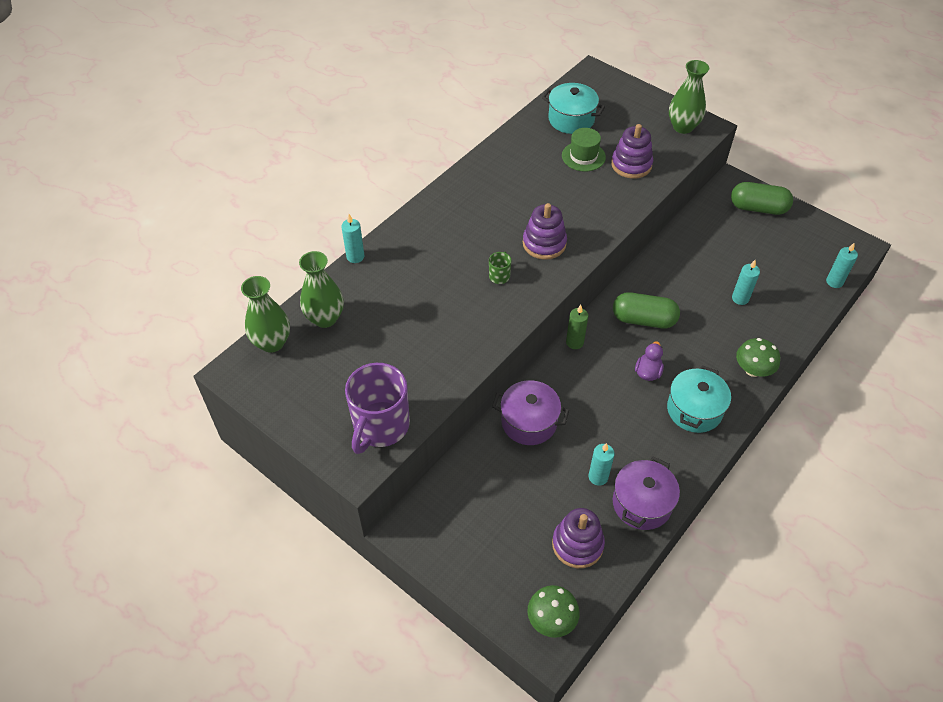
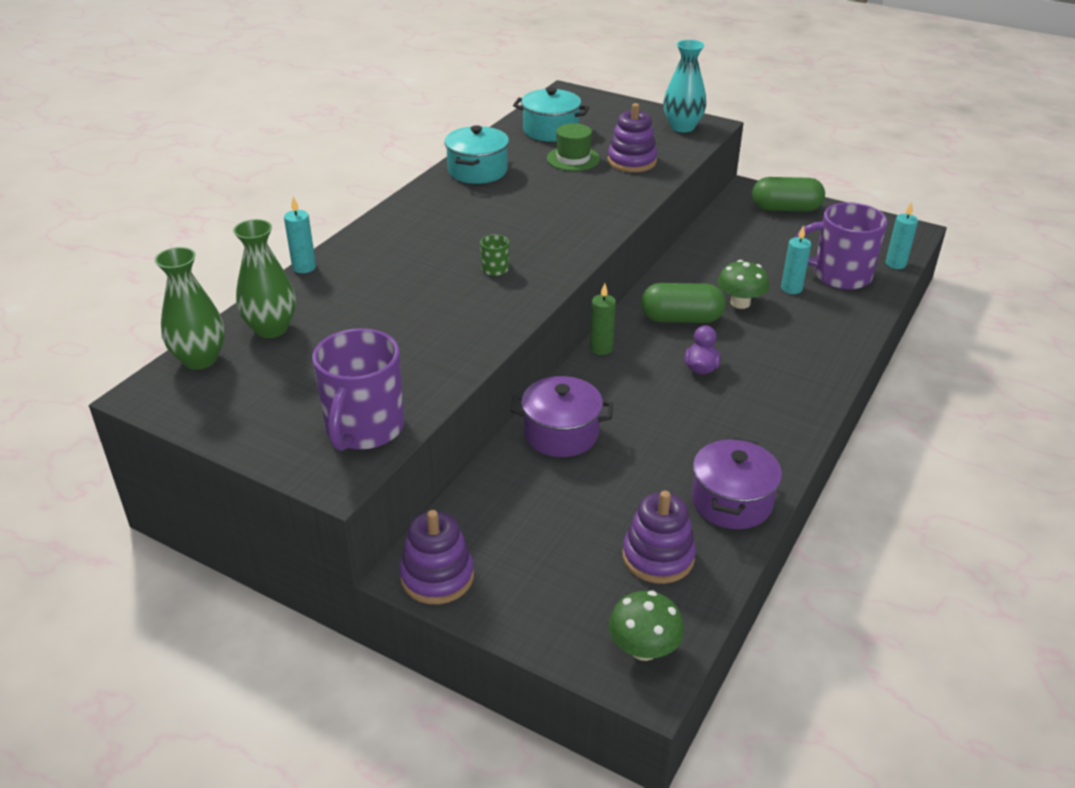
camera: 10 degrees left, 15 degrees down
purple stacking toy [523,203,567,260] -> purple stacking toy moved to [399,510,474,604]
turquoise candle [589,443,615,486] -> none
turquoise pot [667,365,731,433] -> turquoise pot moved to [444,125,509,184]
green vase [669,60,709,134] -> turquoise vase [663,40,706,133]
green mushroom [736,338,780,377] -> green mushroom moved to [718,260,769,309]
none -> purple mug [795,202,887,290]

